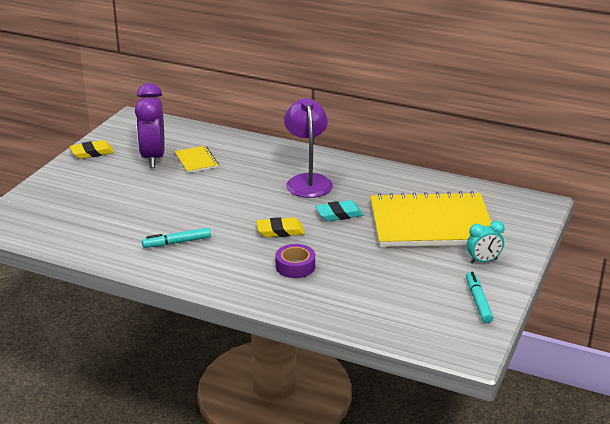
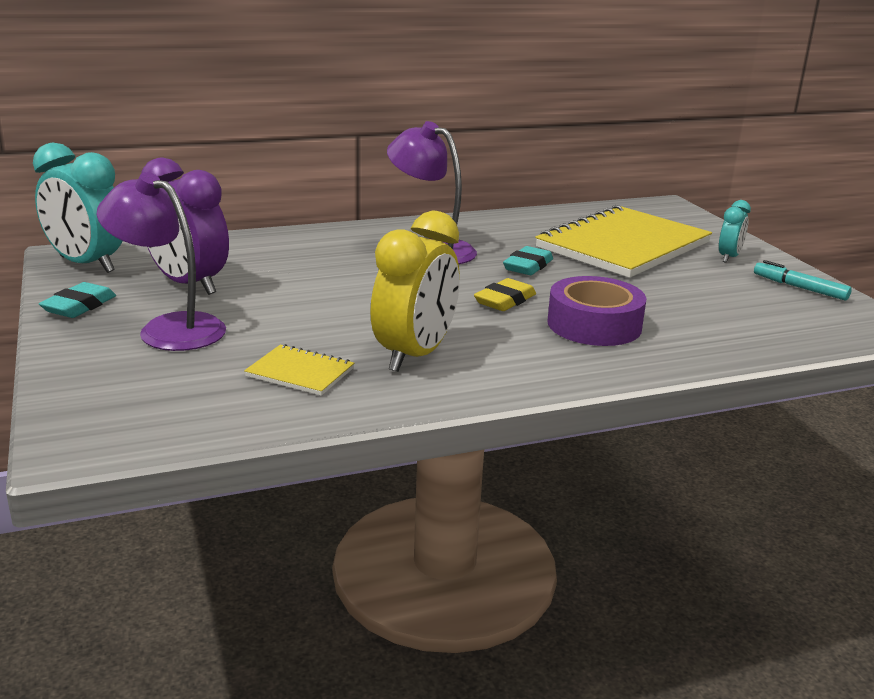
camera: 45 degrees left, 5 degrees down
yellow eraser [70,140,114,159] -> turquoise eraser [39,282,116,318]
turquoise marker [142,228,211,248] -> yellow clock [370,211,460,372]
yellow notebook [175,146,219,173] -> yellow notebook moved to [244,344,354,396]
purple tape [275,244,315,278] -> purple tape [547,276,646,346], size x1.58
none -> turquoise clock [33,142,122,273]
none -> purple lamp [97,172,226,351]

